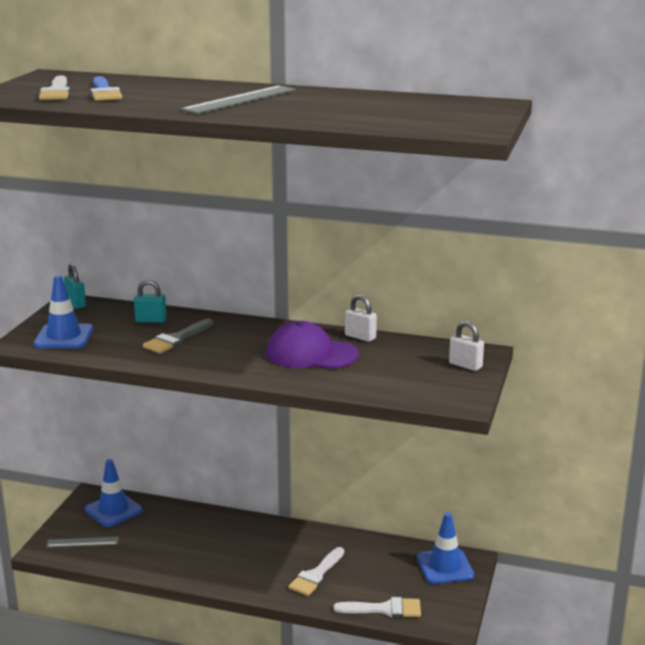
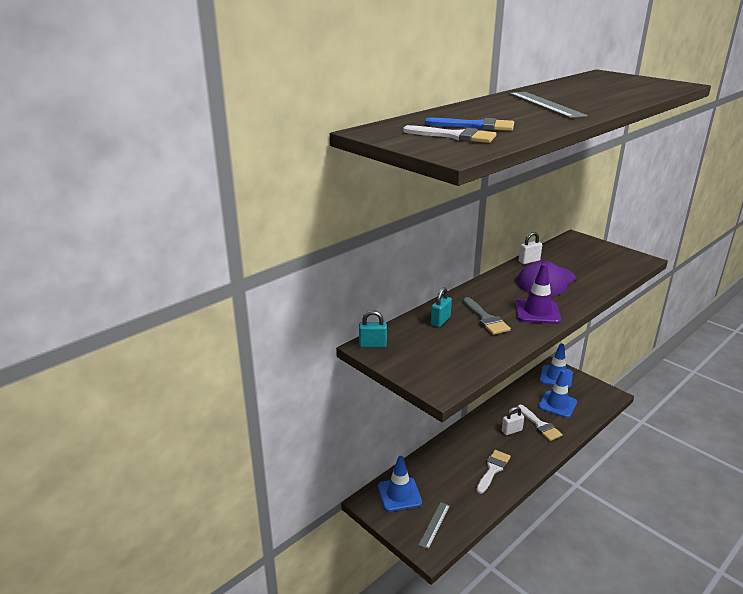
camera: 60 degrees left, 5 degrees up
blue traffic cone [34,275,93,348] -> blue traffic cone moved to [538,370,577,418]
white brush [334,597,421,618] -> white brush moved to [476,450,511,494]
white padlock [449,321,484,371] -> white padlock moved to [502,407,524,435]
none -> purple traffic cone [515,263,561,324]

